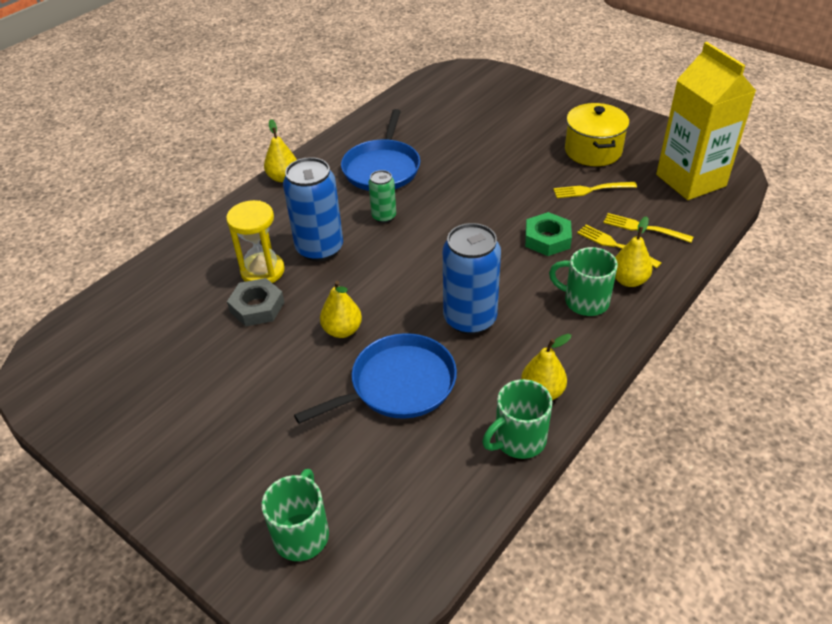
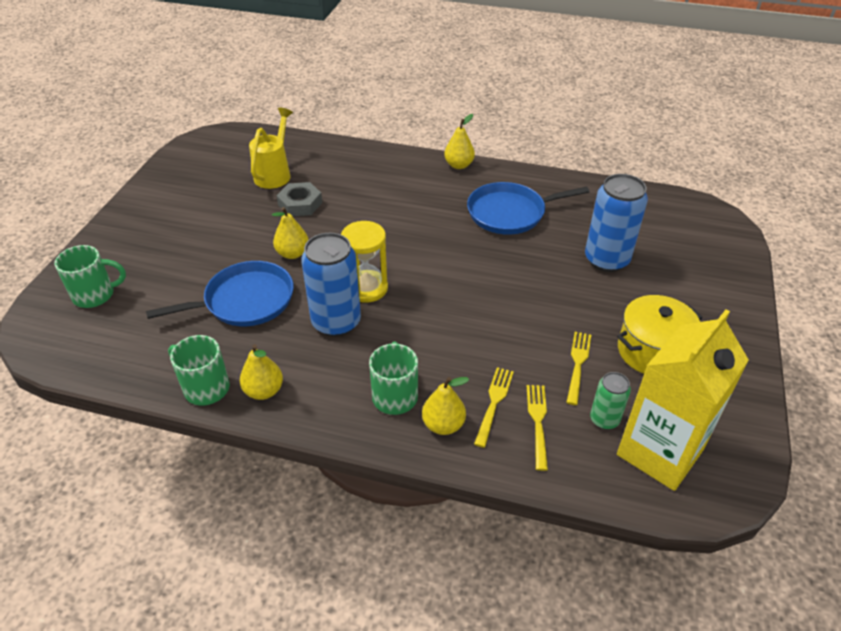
camera: 65 degrees right, 0 degrees up
yellow hourglass [226,200,285,283] -> yellow hourglass moved to [341,221,388,303]
blue can [283,157,343,261] -> blue can moved to [585,174,648,272]
blue pan [294,333,457,424] -> blue pan turned 60 degrees counterclockwise [146,261,294,326]
green can [368,170,396,223] -> green can moved to [590,372,631,430]
green nut [525,212,572,256] -> none
yellow fork [553,182,637,198] -> yellow fork turned 45 degrees clockwise [566,332,591,405]
none -> yellow watering can [249,108,293,189]

